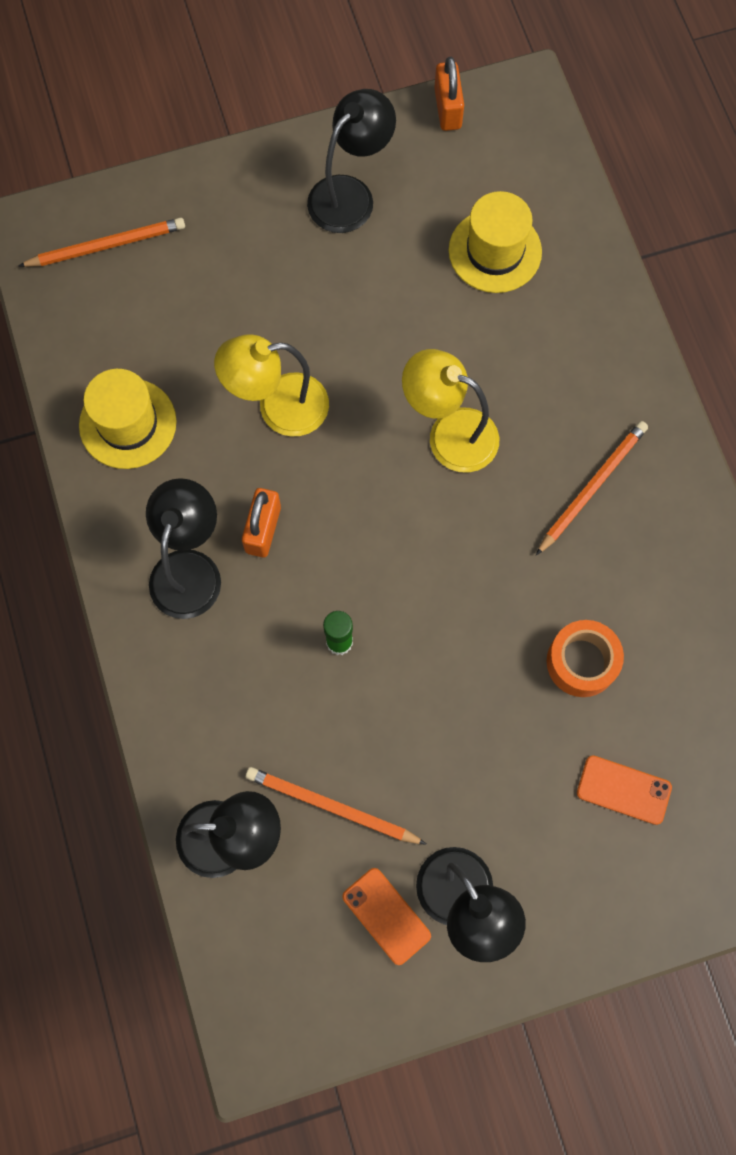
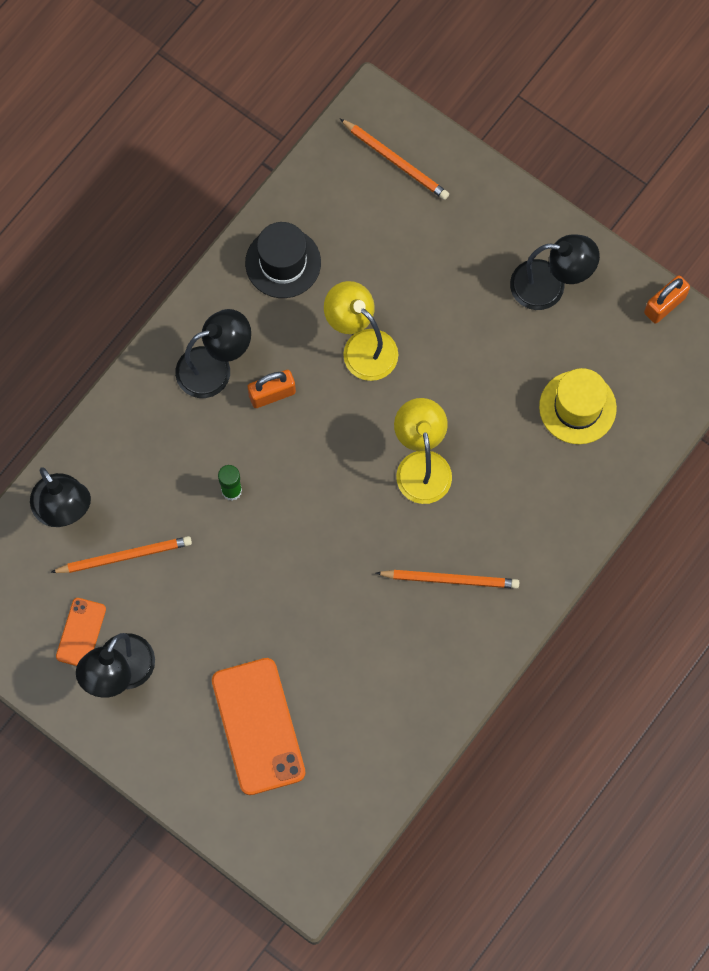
camera: 55 degrees right, 0 degrees up
yellow hat [79,369,176,469] -> black hat [245,222,321,298]
orange pencil [246,767,427,845] -> orange pencil turned 90 degrees clockwise [50,536,192,573]
orange tape [547,620,624,697] -> none
orange phone [577,755,672,825] -> orange phone [212,658,305,795], size x1.91

